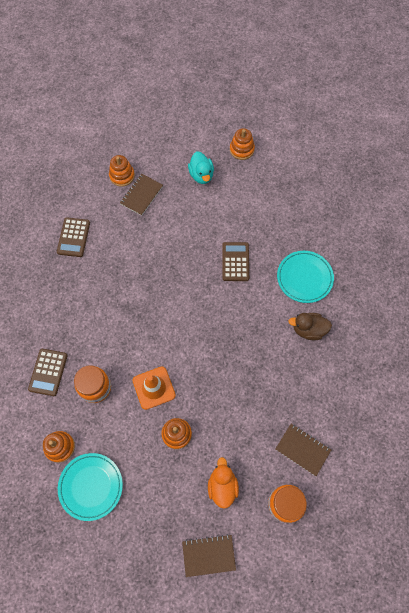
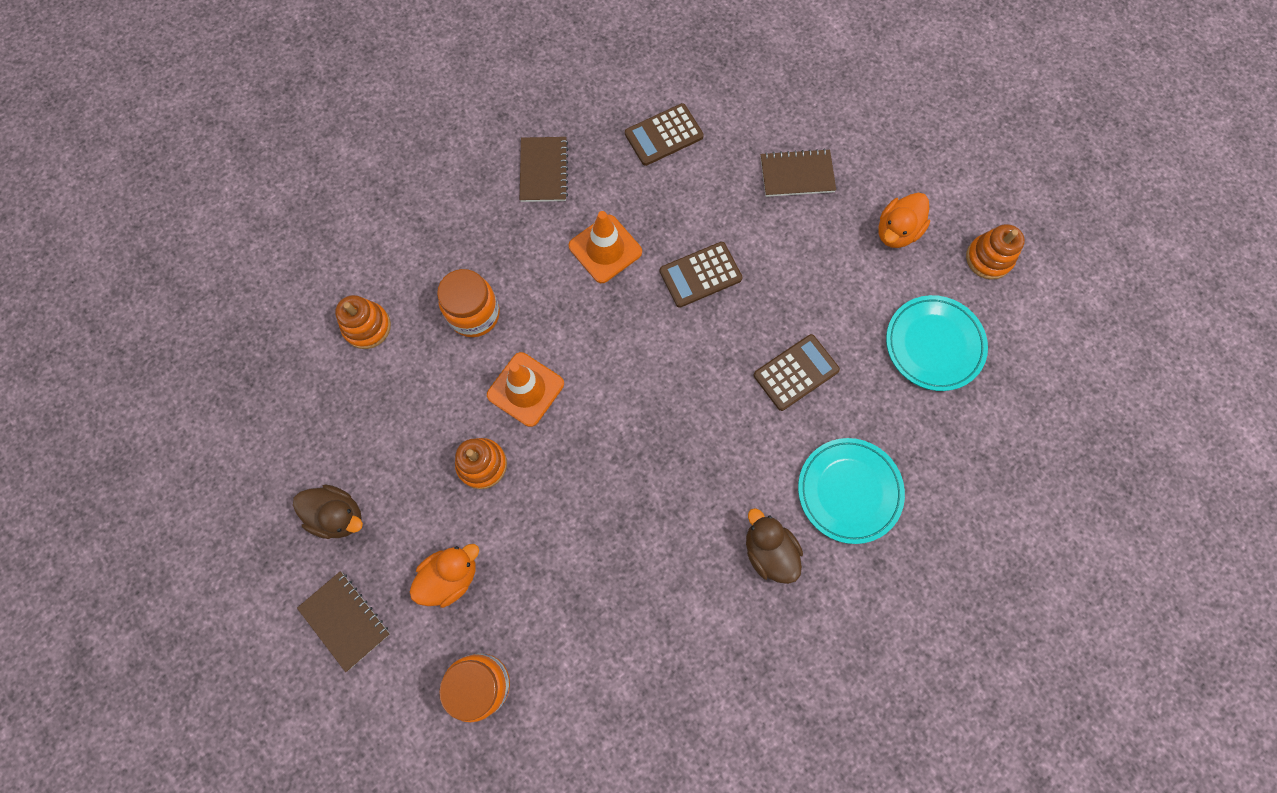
camera: 55 degrees right, 5 degrees up
brown calculator [28,349,68,396] -> brown calculator moved to [660,242,743,308]
turquoise plate [58,453,123,521] -> turquoise plate moved to [886,295,988,391]
orange stacking toy [109,155,135,187] -> none
turquoise duck [188,151,214,184] -> orange duck [878,193,930,248]
brown notebook [275,424,331,476] -> brown notebook moved to [520,137,568,202]
none -> brown duck [293,484,363,539]
none -> orange traffic cone [569,211,642,283]

